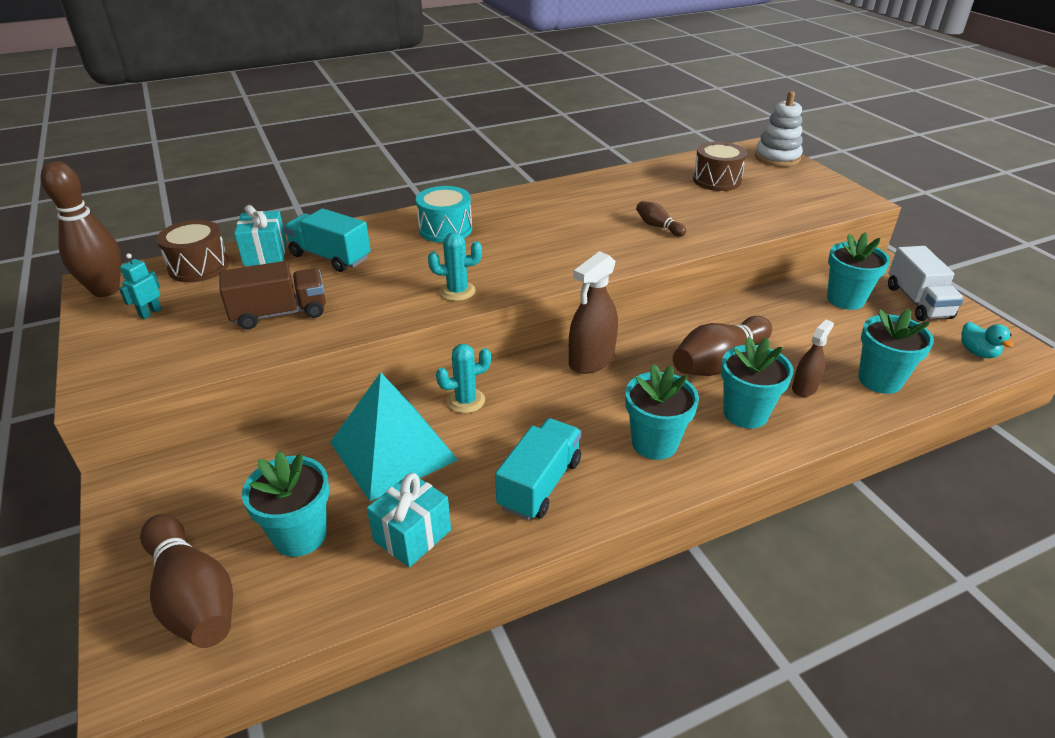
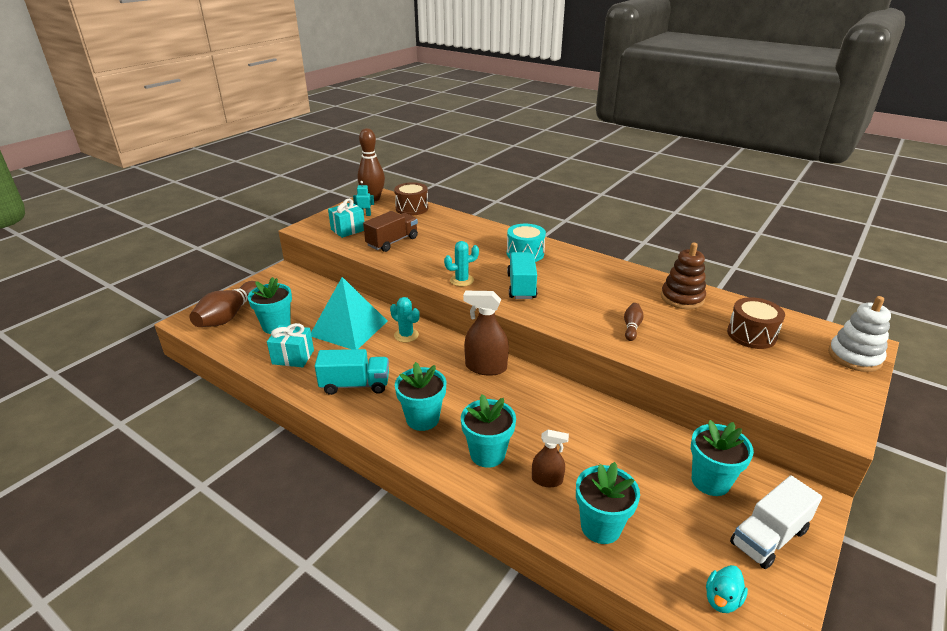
camera: 60 degrees right, 5 degrees down
brown truck [219,261,326,329] -> brown truck turned 90 degrees counterclockwise [363,211,418,252]
turquoise gift [234,205,287,266] -> turquoise gift moved to [328,199,364,238]
turquoise truck [284,208,371,272] -> turquoise truck moved to [507,252,537,299]
turquoise cactus [428,232,482,301] -> turquoise cactus turned 75 degrees counterclockwise [444,241,479,287]
brown bowling pin [673,316,772,376] -> none
none -> brown stacking toy [661,243,706,309]

